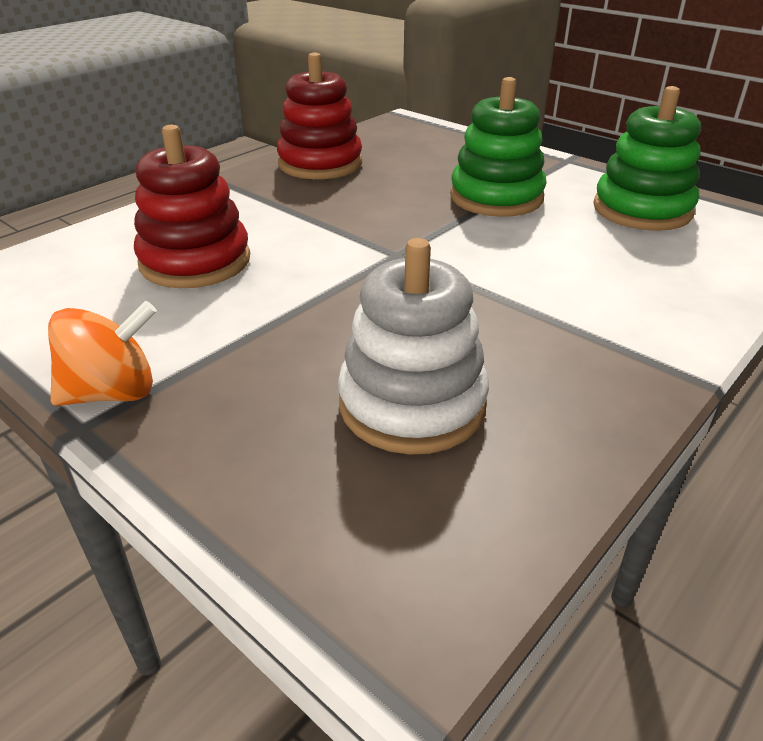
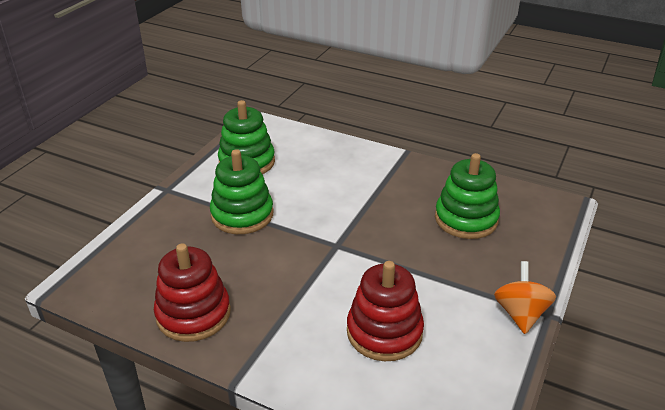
camera: 105 degrees left, 0 degrees up
orange spinning top [48,301,157,406] -> orange spinning top turned 45 degrees clockwise [494,261,556,334]
white stacking toy [338,238,489,455] -> green stacking toy [435,153,500,239]

